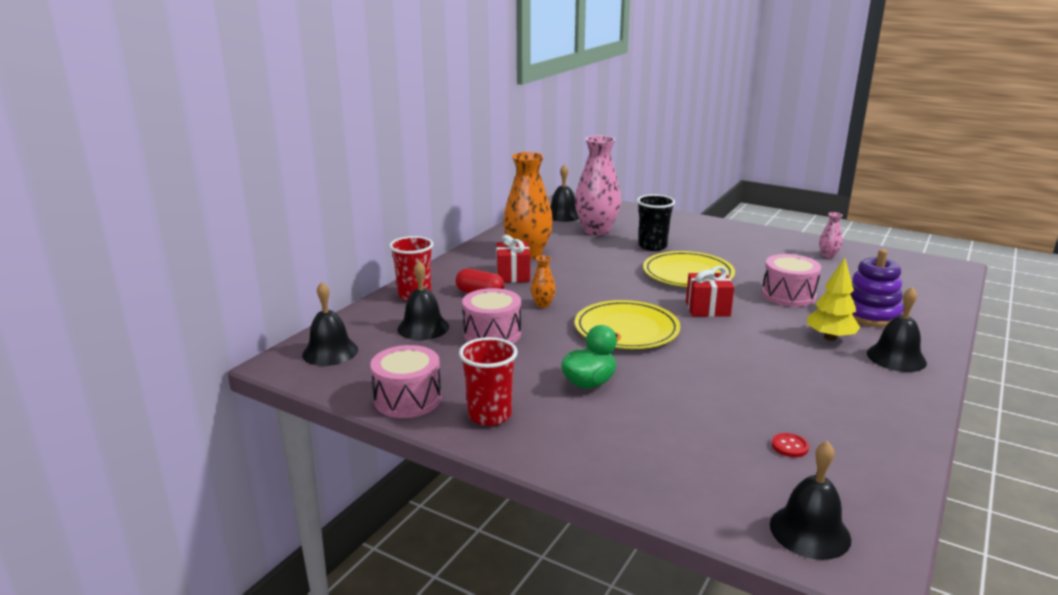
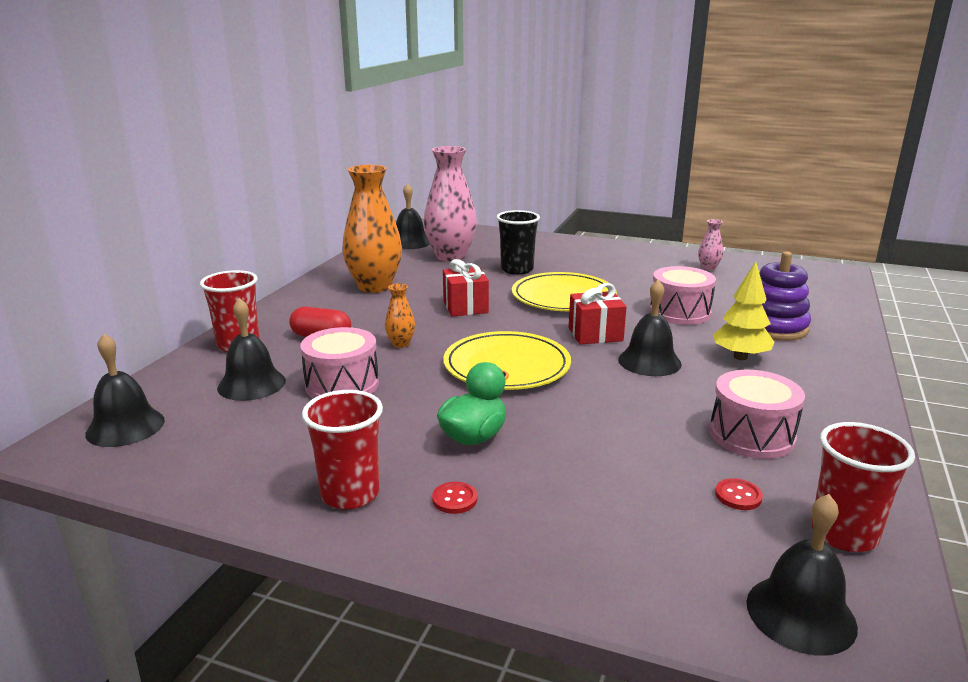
camera: 10 degrees left, 0 degrees up
pink drum [370,345,442,418] -> pink drum moved to [710,370,805,459]
red gift [496,235,530,283] -> red gift moved to [443,259,489,317]
black bell [867,287,927,372] -> black bell moved to [618,280,682,376]
none -> red button [432,482,477,514]
none -> red cup [811,422,915,552]

